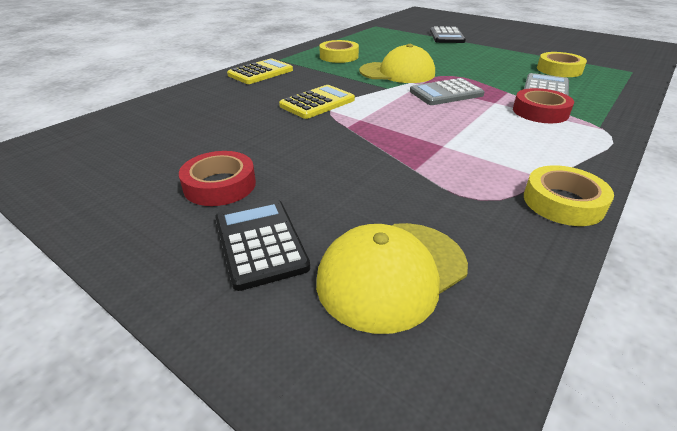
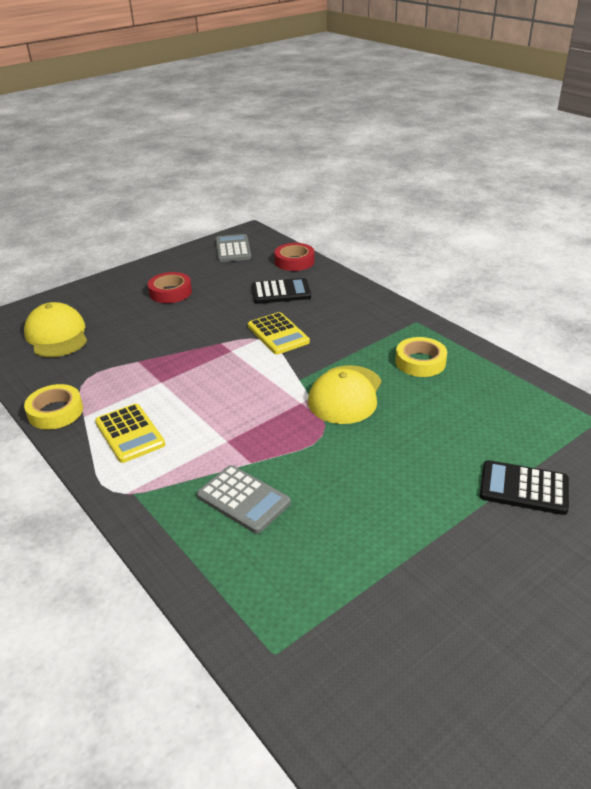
camera: 105 degrees right, 0 degrees up
black calculator [215,200,310,291] -> black calculator moved to [251,278,311,304]
yellow calculator [227,59,293,84] -> yellow calculator moved to [95,403,165,463]
grey calculator [410,78,485,105] -> grey calculator moved to [216,234,252,262]
red tape [513,88,574,123] -> red tape moved to [274,243,315,271]
yellow tape [537,52,587,77] -> none

